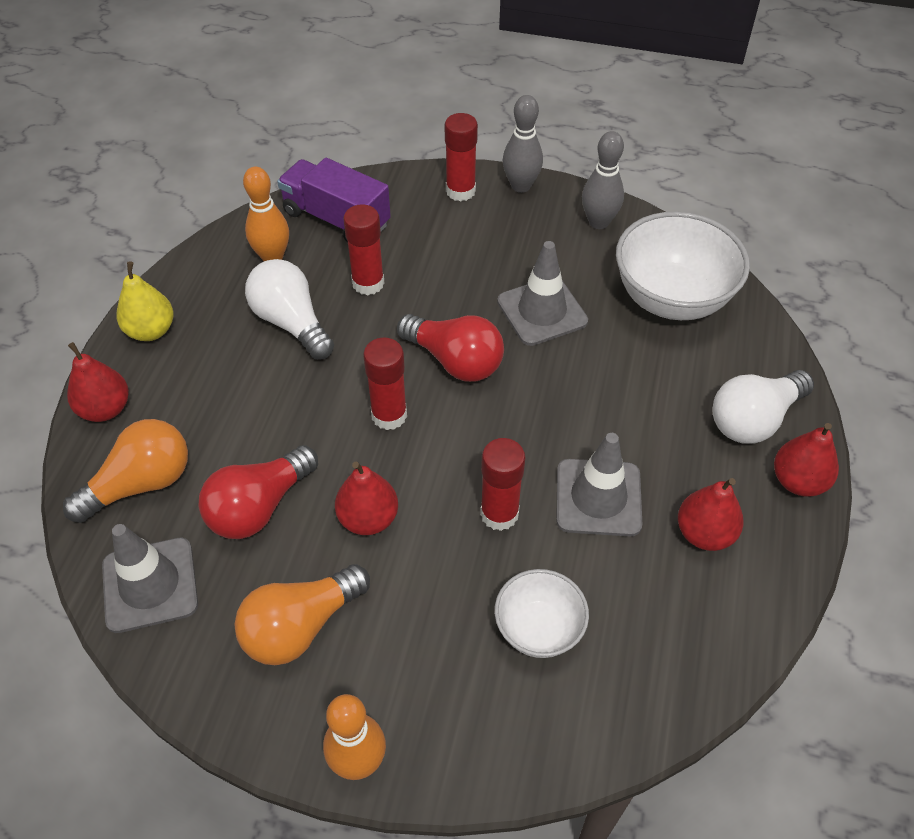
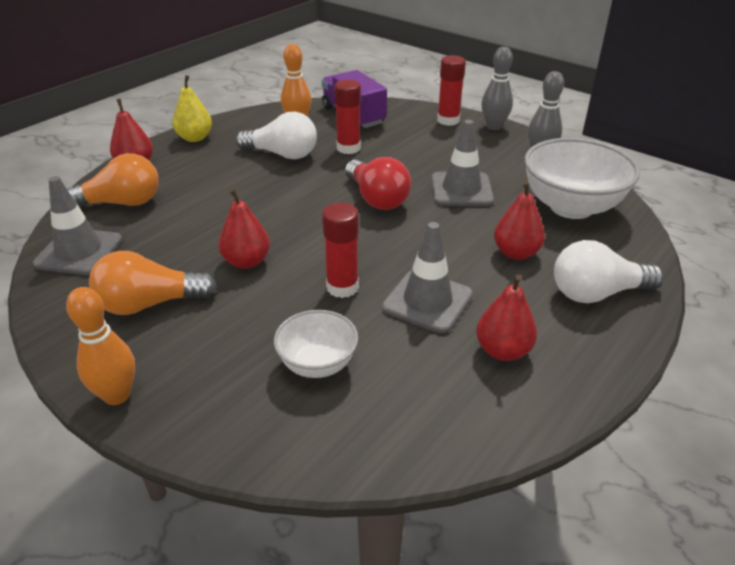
camera: 25 degrees right, 15 degrees down
red light bulb [199,445,318,539] -> none
white light bulb [245,259,334,360] -> white light bulb turned 120 degrees clockwise [236,112,317,159]
red glue stick [363,337,407,430] -> none
red pear [774,423,839,496] -> red pear moved to [494,181,545,260]

